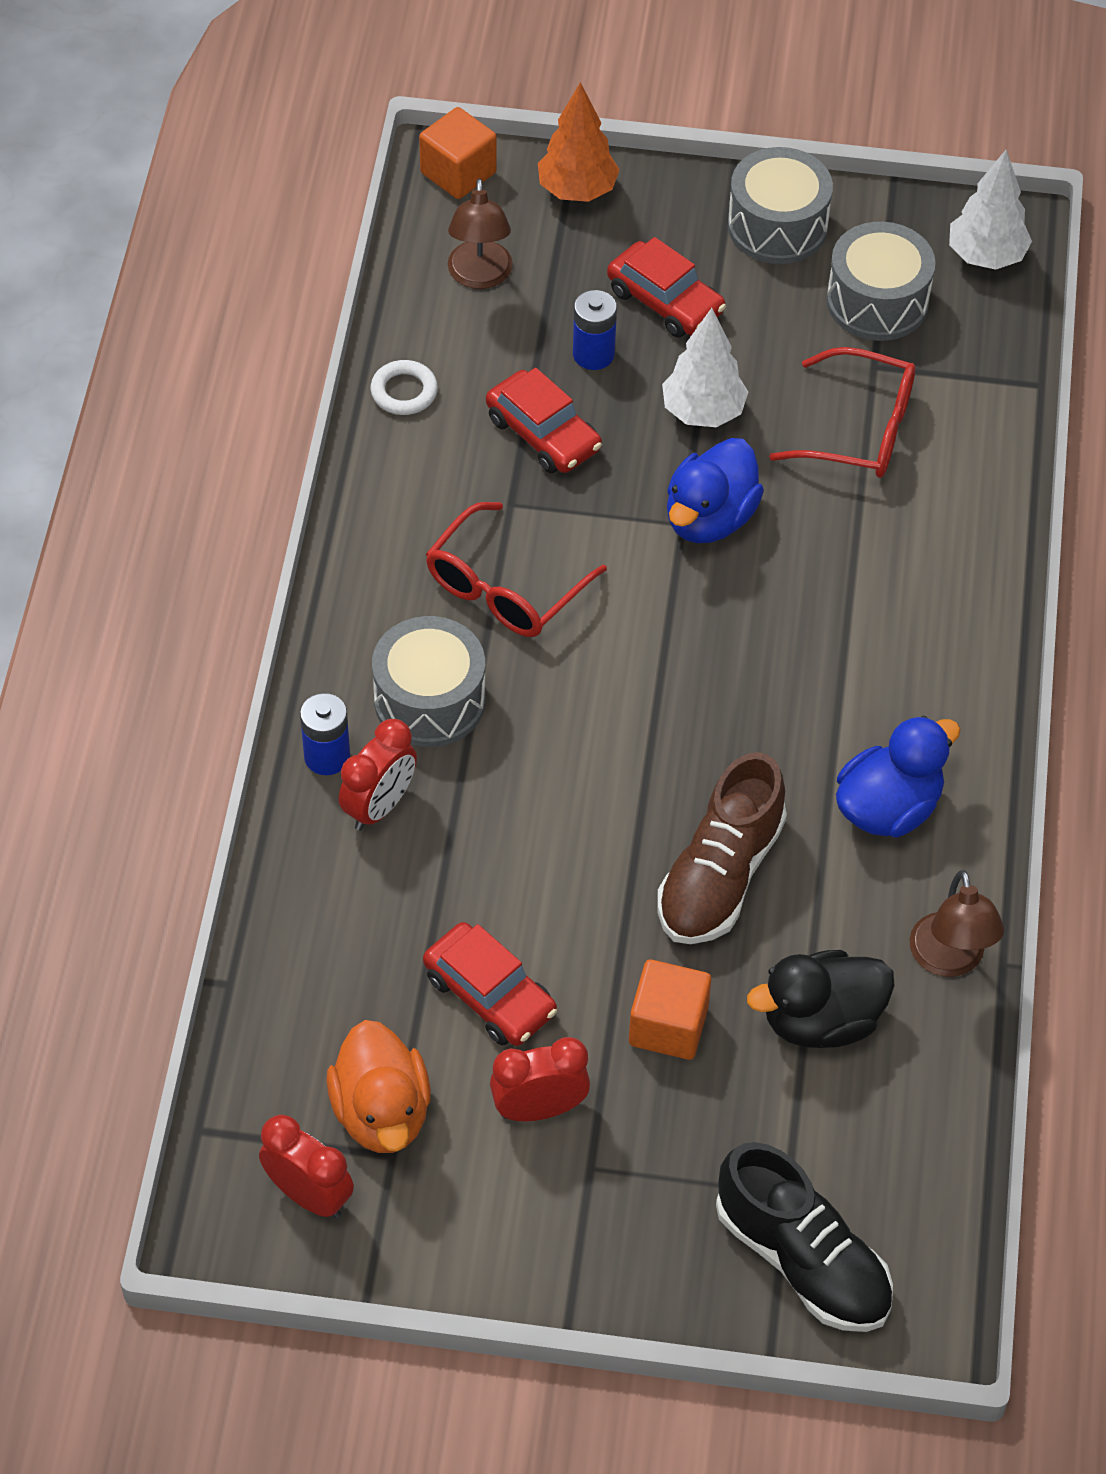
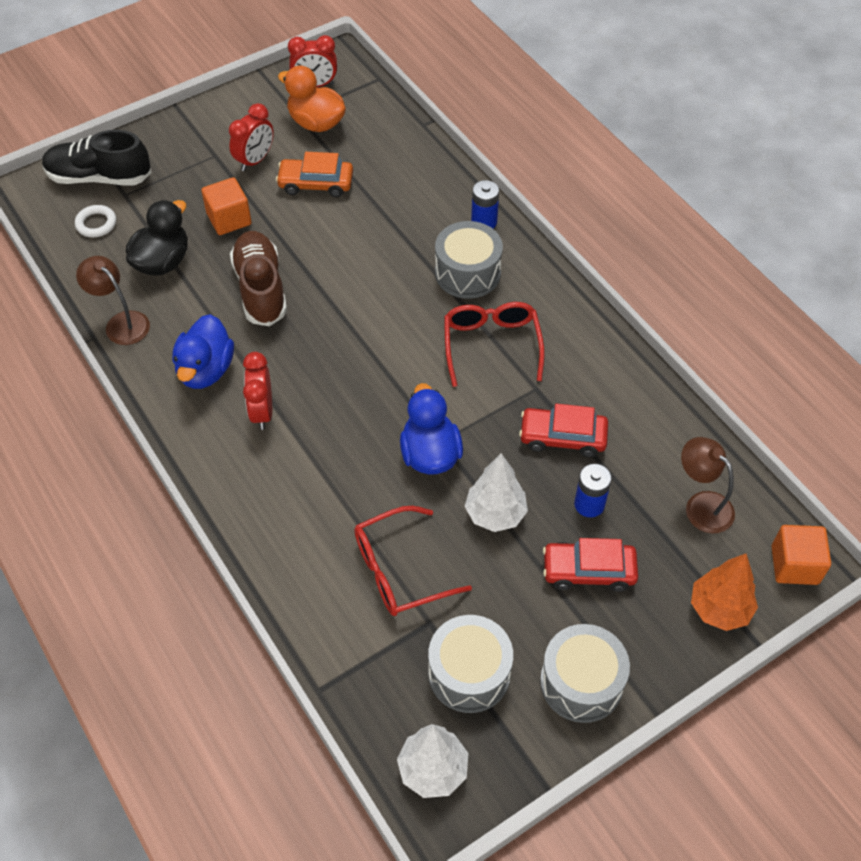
camera: 140 degrees right, 0 degrees up
red clock [339,719,417,831] -> red clock moved to [243,352,272,430]
white ring [371,360,438,415] -> white ring moved to [75,205,116,237]
red car [423,922,557,1046] -> orange car [276,152,353,197]

